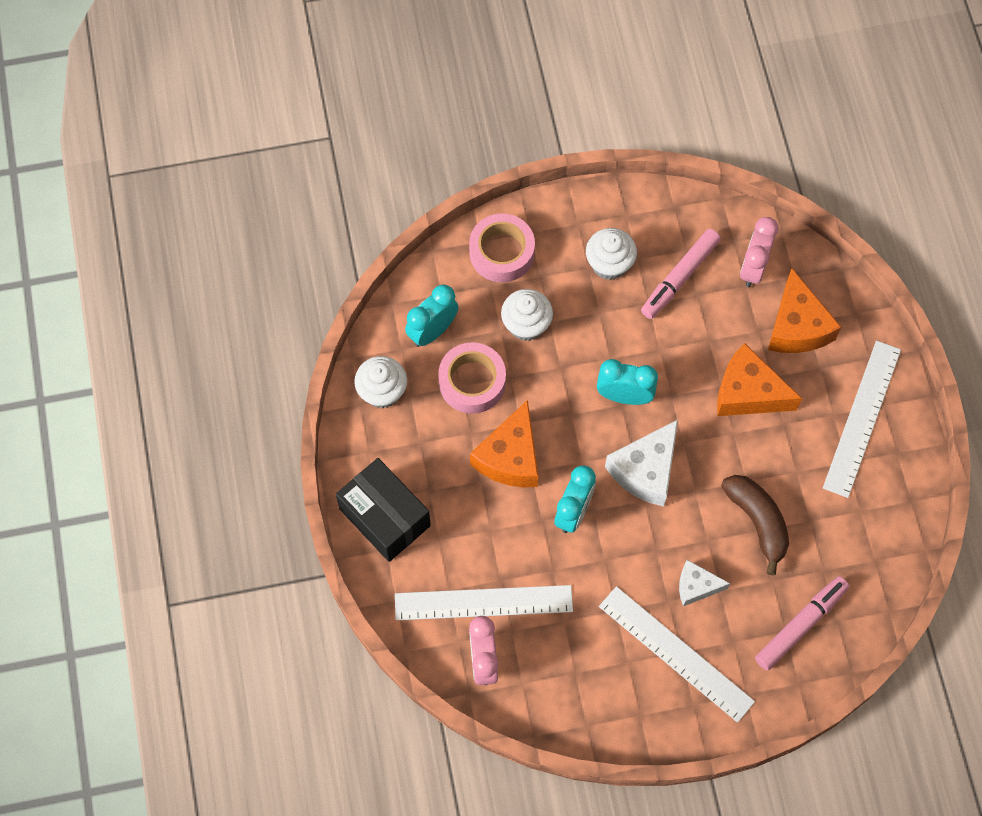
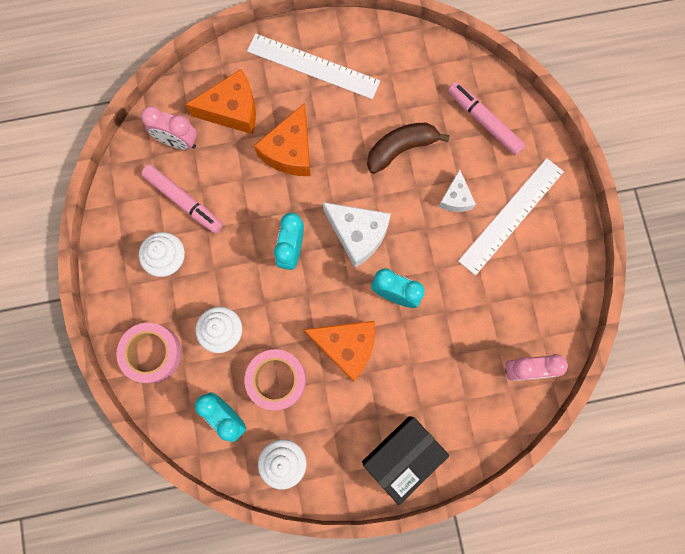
camera: 90 degrees left, 10 degrees up
white ruler [395,585,573,620] -> none

